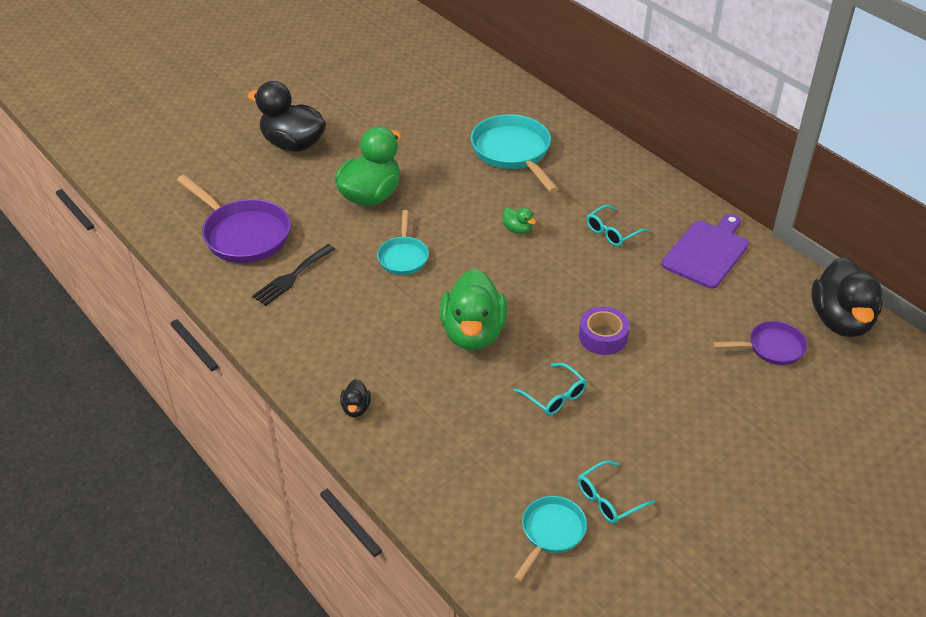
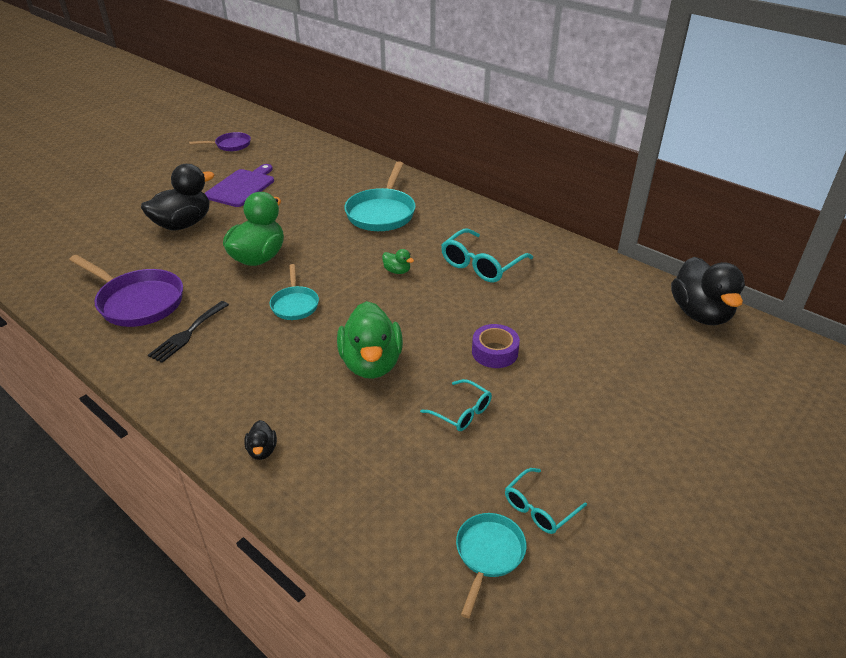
camera: 10 degrees left, 5 degrees down
black duck [247,81,326,152] -> black duck turned 120 degrees clockwise [141,164,215,230]
turquoise pan [471,114,559,193] -> turquoise pan turned 135 degrees counterclockwise [344,161,416,231]
turquoise glasses [586,205,649,247] -> turquoise glasses [441,229,533,282], size x1.65
purple cutting board [662,214,749,289] -> purple cutting board moved to [204,164,274,207]
purple pan [713,321,807,365] -> purple pan moved to [189,132,251,151]

